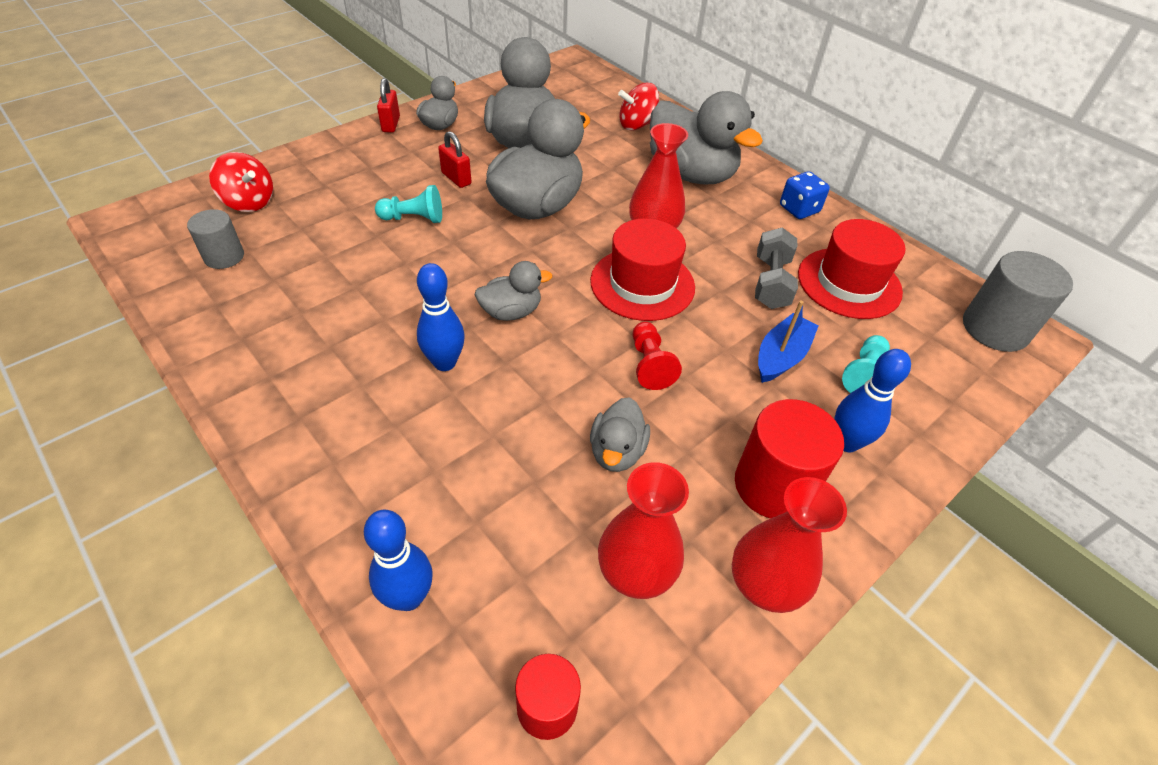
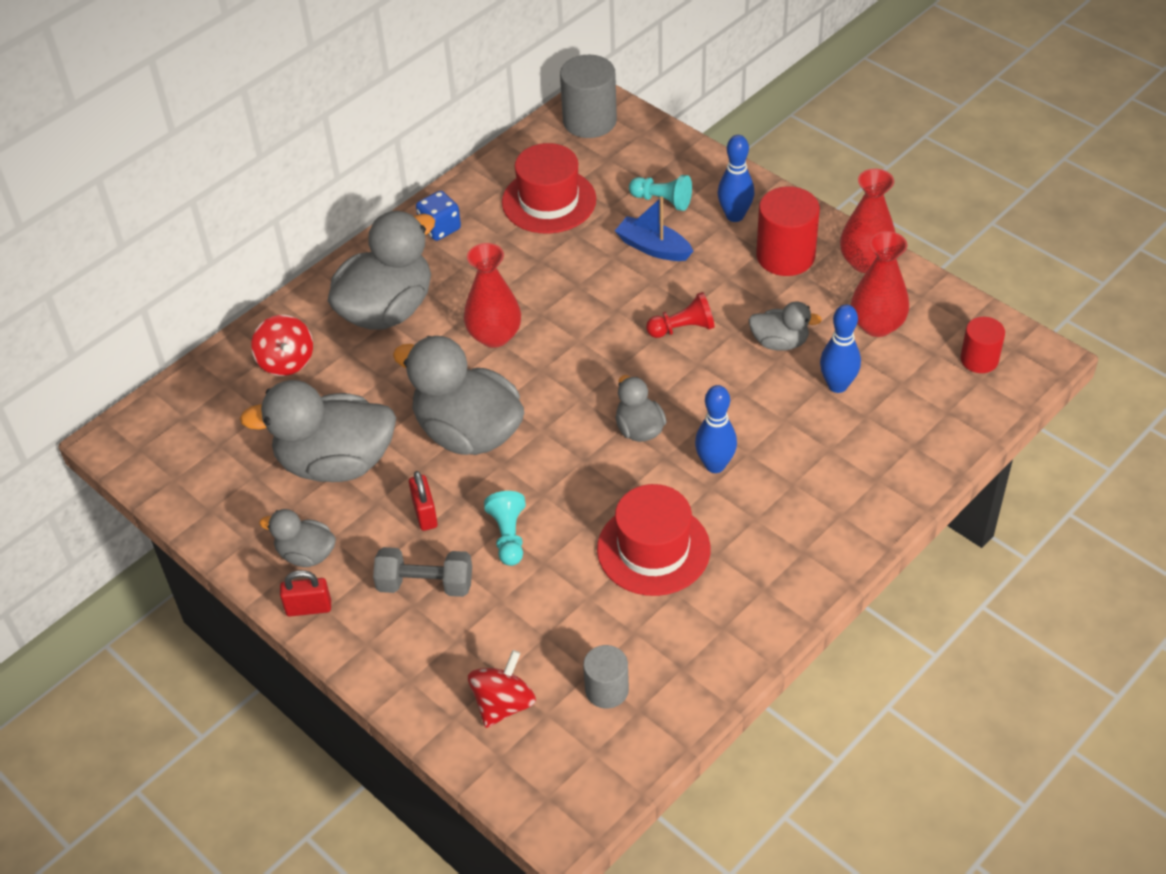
camera: 90 degrees left, 0 degrees up
blue bowling pin [364,510,433,611] -> blue bowling pin moved to [820,304,861,393]
red padlock [438,131,472,188] -> red padlock turned 60 degrees counterclockwise [409,471,438,531]
red hat [590,218,695,321] -> red hat moved to [597,484,710,596]
grey dumbbell [755,227,798,309] -> grey dumbbell moved to [373,547,472,597]

